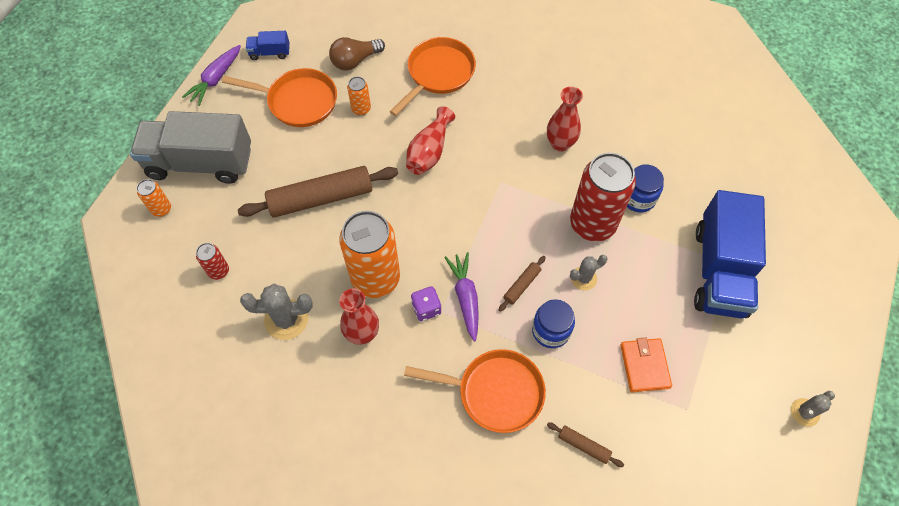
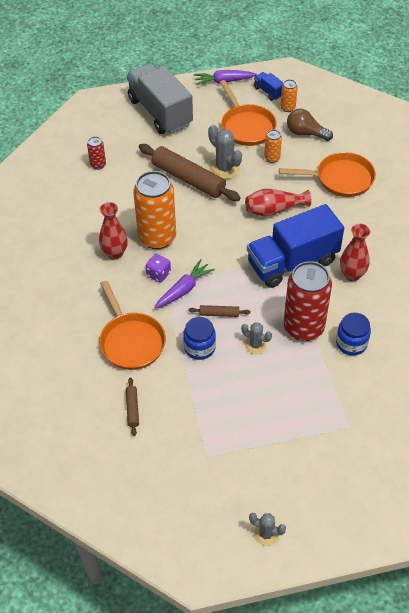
camera: 55 degrees right, 10 degrees down
orange can [137,179,171,217] -> orange can moved to [281,80,298,112]
grey cactus [240,284,313,340] -> grey cactus moved to [208,125,242,179]
orange wallet [620,338,672,392] -> none
blue truck [694,190,766,318] -> blue truck moved to [247,204,344,288]

